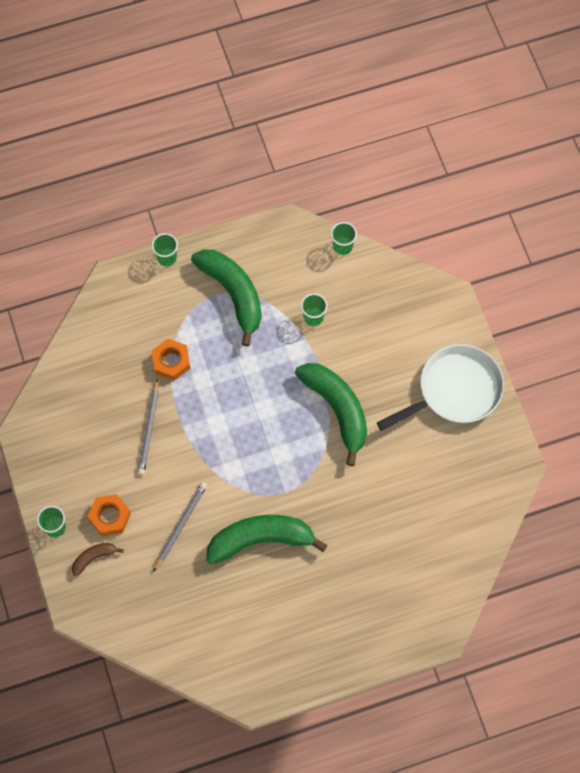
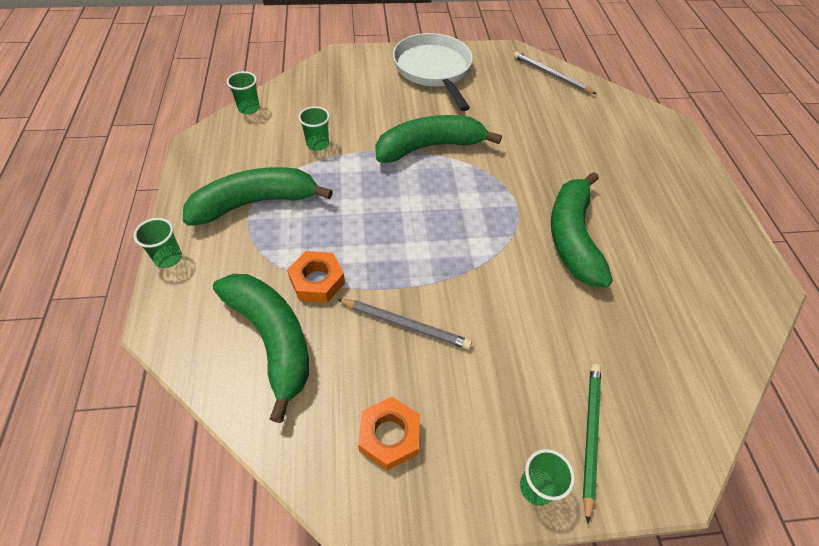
camera: 80 degrees left, 15 degrees down
brown banana [72,543,124,577] -> green pencil [583,364,601,524]
orange nut [88,494,131,536] -> orange nut moved to [358,397,420,470]
grey pencil [153,482,207,572] -> grey pencil moved to [513,51,597,94]
none -> green banana [213,274,309,423]

